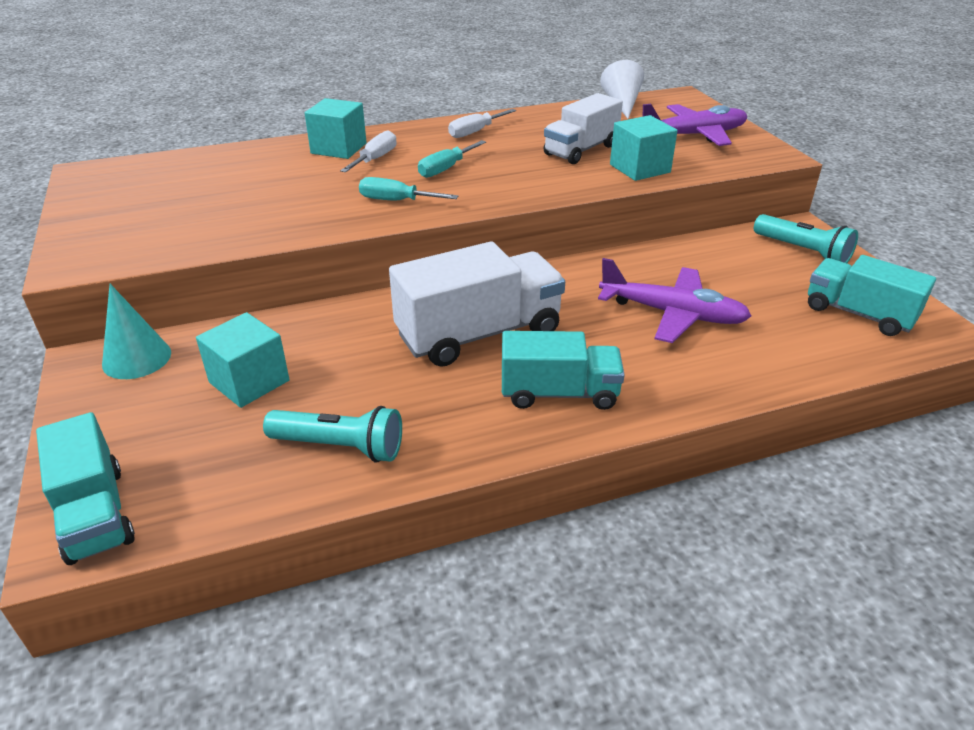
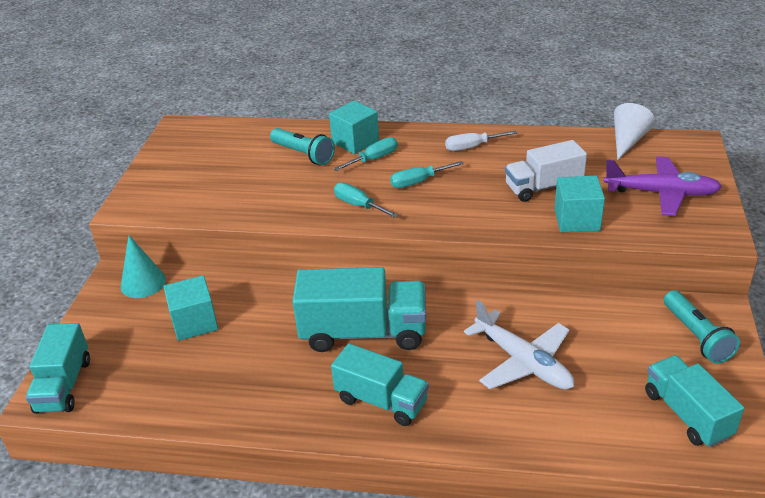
camera: 30 degrees right, 0 degrees up
turquoise flashlight [263,406,402,462] -> turquoise flashlight moved to [270,128,335,165]
white screwdriver [340,130,397,172] -> turquoise screwdriver [334,137,398,171]
white truck [389,242,565,367] -> turquoise truck [292,267,426,352]
purple plane [598,258,751,343] -> white plane [464,300,574,390]

